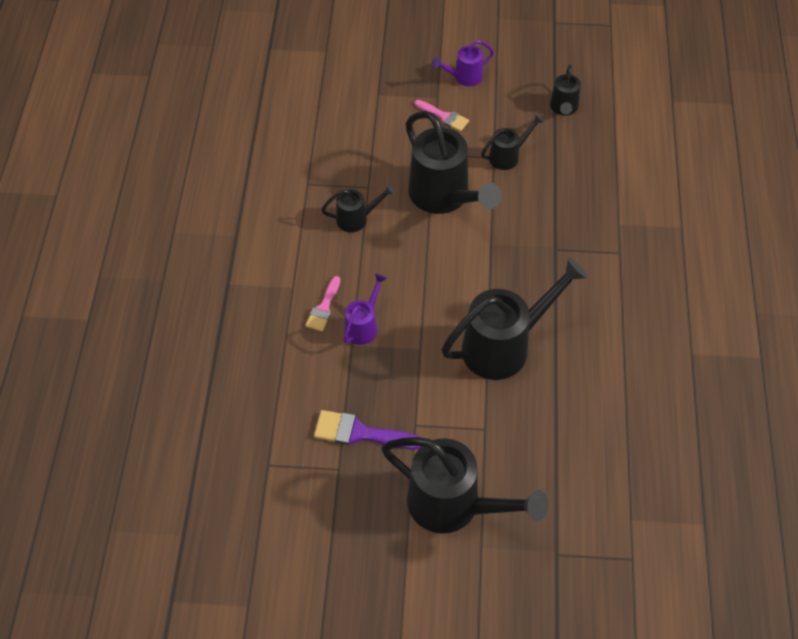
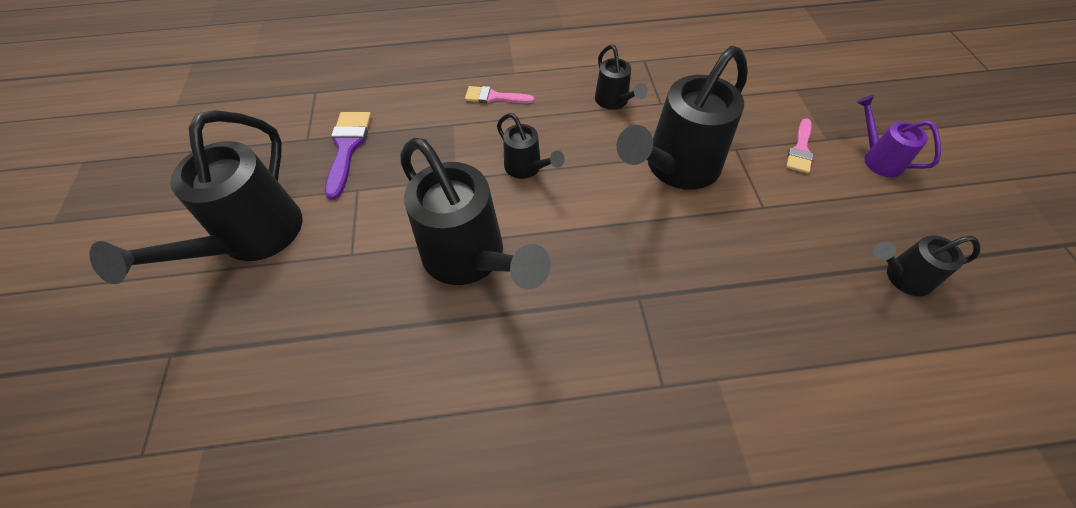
camera: 80 degrees right, 0 degrees up
purple watering can [344,273,387,345] -> none
black watering can [481,114,544,170] -> black watering can moved to [497,113,564,179]

